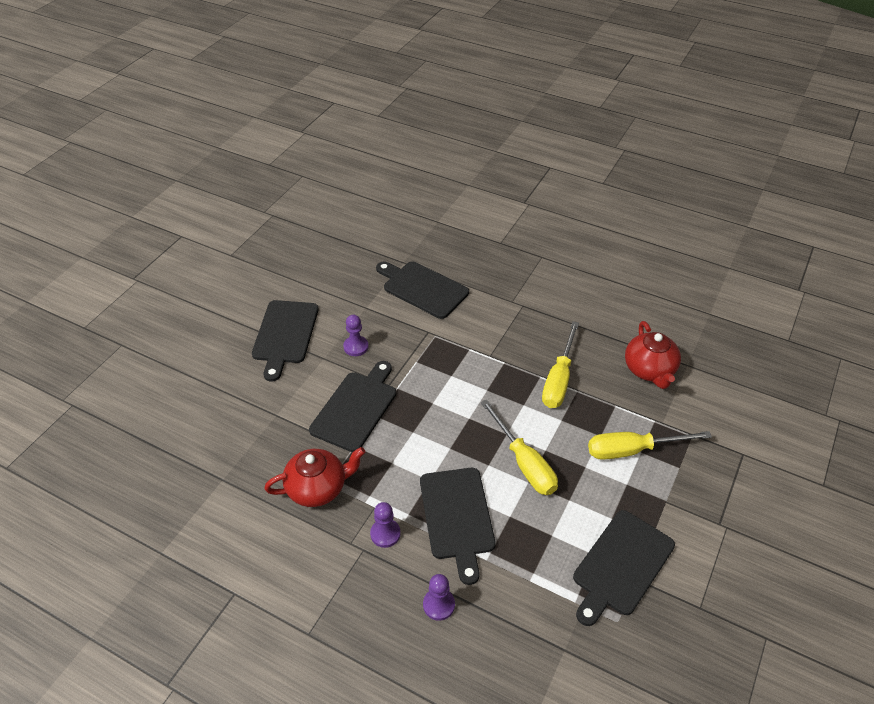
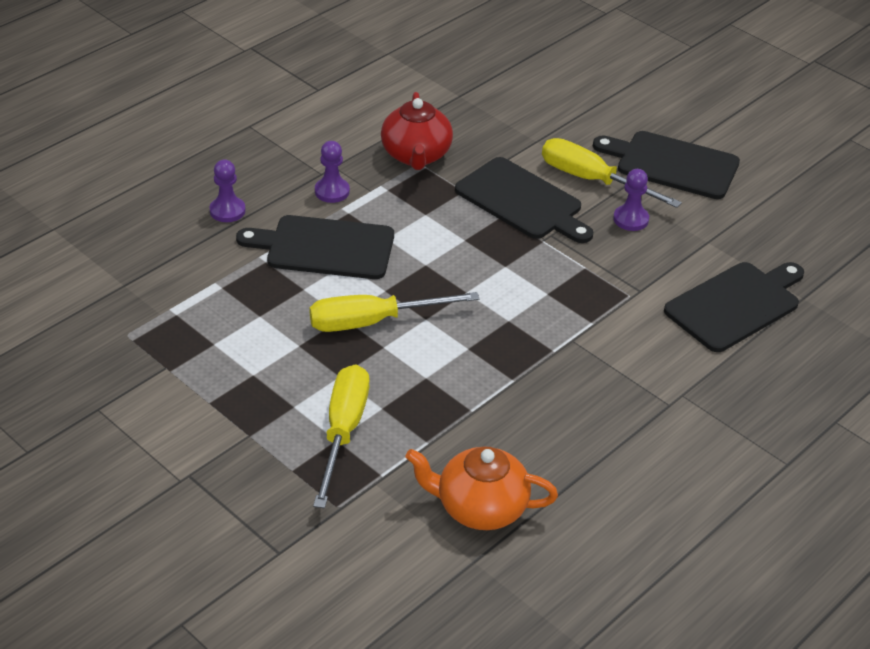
camera: 105 degrees right, 5 degrees down
yellow screwdriver [542,321,579,408] -> yellow screwdriver moved to [542,138,682,208]
black cutting board [573,510,675,626] -> none
red teapot [625,321,681,389] -> orange teapot [405,447,558,530]

